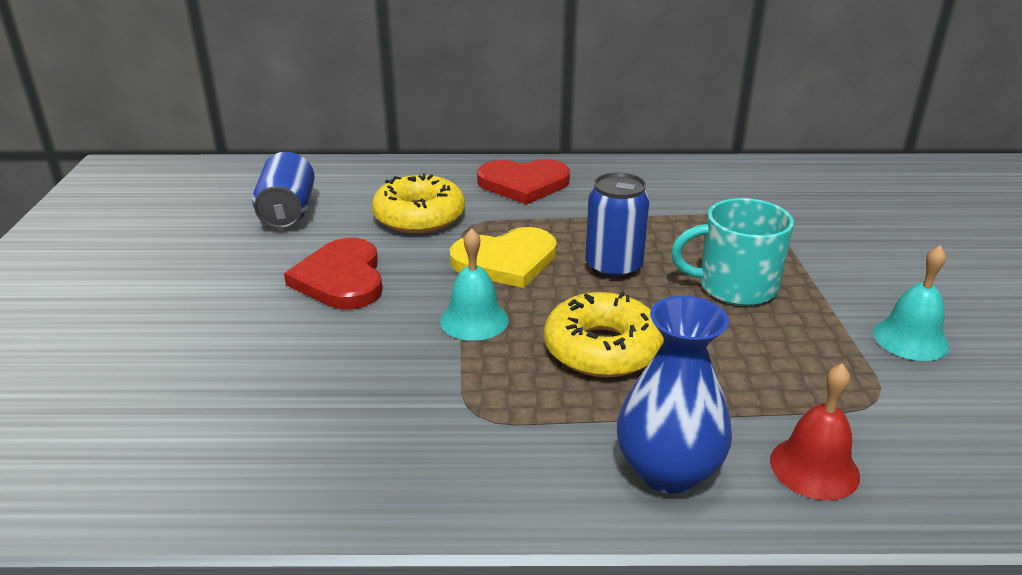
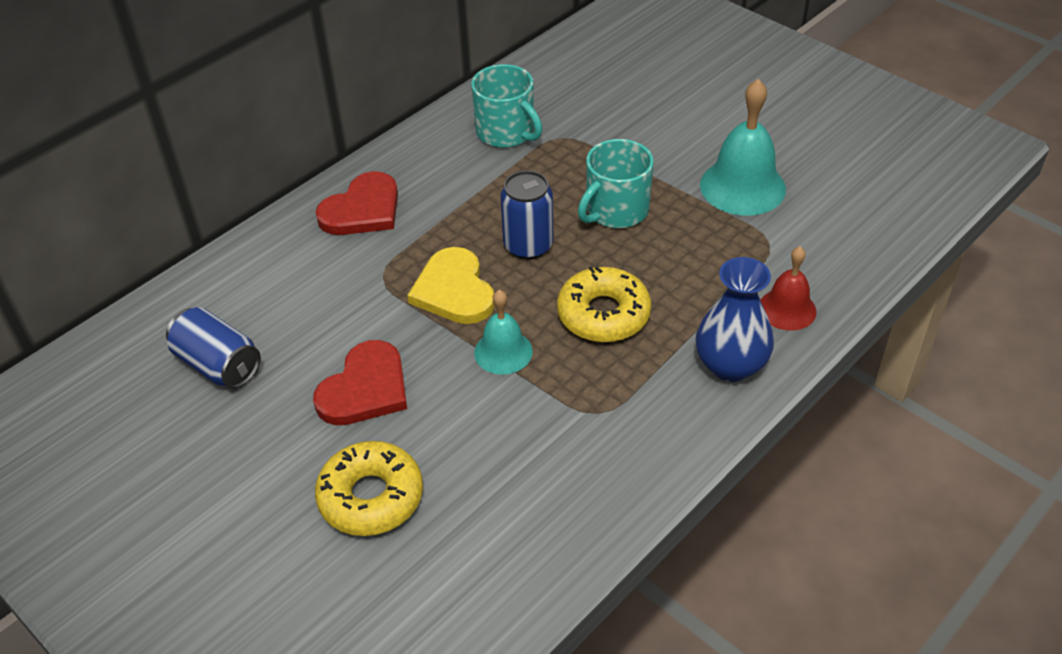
camera: 45 degrees left, 15 degrees up
red heart [284,238,383,309] -> red heart turned 90 degrees counterclockwise [313,340,407,425]
yellow donut [372,173,465,233] -> yellow donut moved to [315,441,423,536]
yellow heart [450,227,557,288] -> yellow heart turned 135 degrees clockwise [407,247,495,324]
turquoise bell [873,246,949,361] -> turquoise bell [700,79,786,216], size x1.65
none -> turquoise mug [471,64,543,148]

